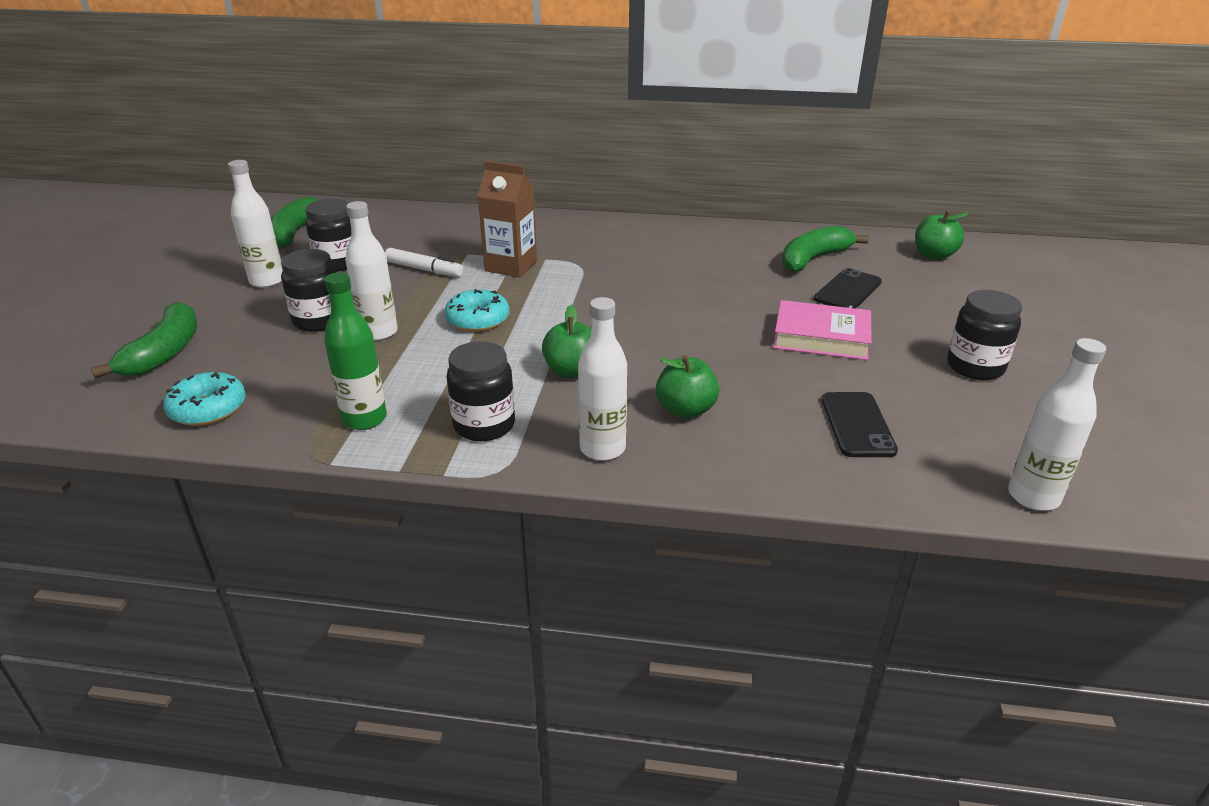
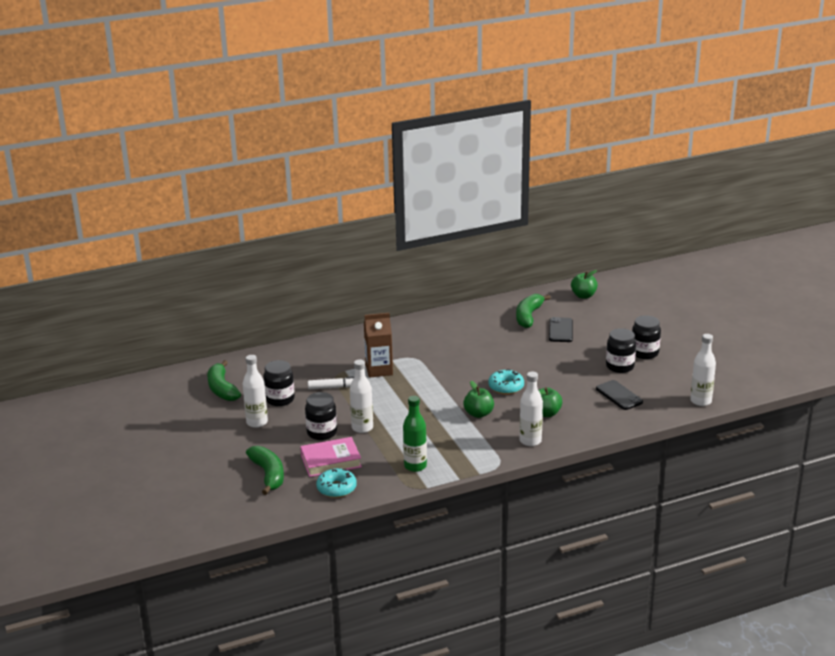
camera: 30 degrees left, 5 degrees down
turquoise donut [444,289,509,332] -> turquoise donut moved to [488,369,524,395]
black jar [447,341,515,441] -> black jar moved to [606,328,636,373]
pink book [773,300,872,360] -> pink book moved to [300,437,362,477]

